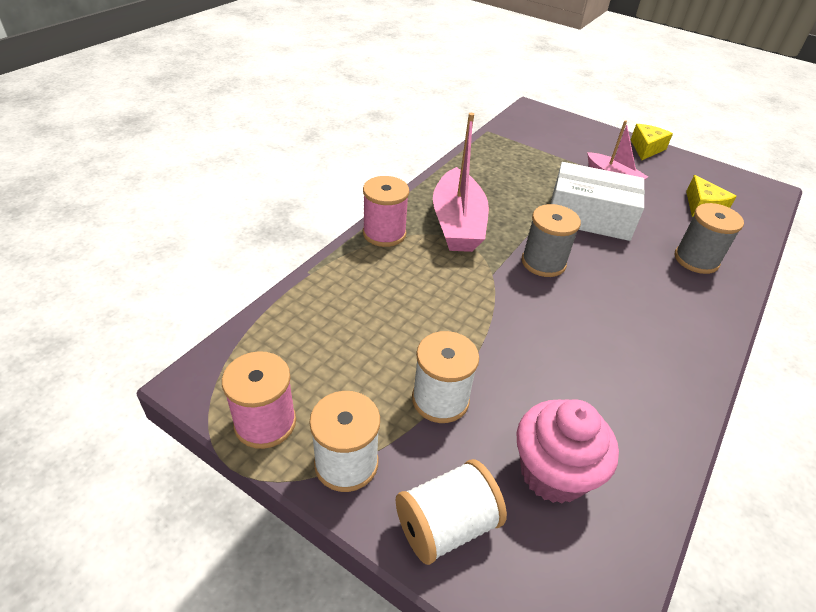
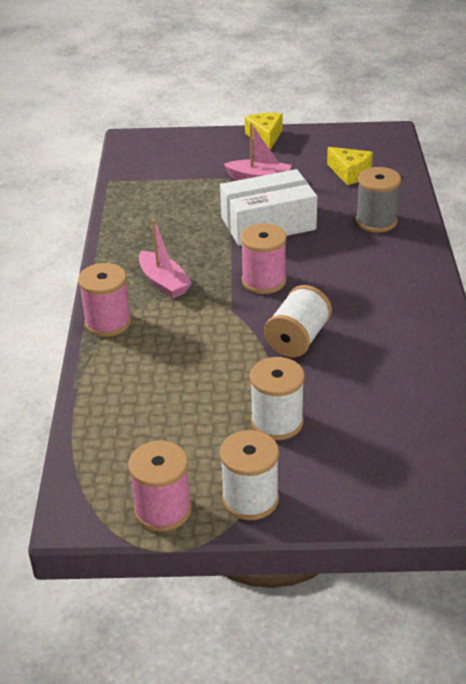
camera: 30 degrees left, 5 degrees down
white spool [396,459,507,565] -> white spool moved to [264,285,332,357]
pink boat [433,113,489,252] -> pink boat [139,219,192,299], size x0.61
pink cupcake [517,399,619,504] -> none
grey spool [522,204,581,277] -> pink spool [241,223,287,294]

